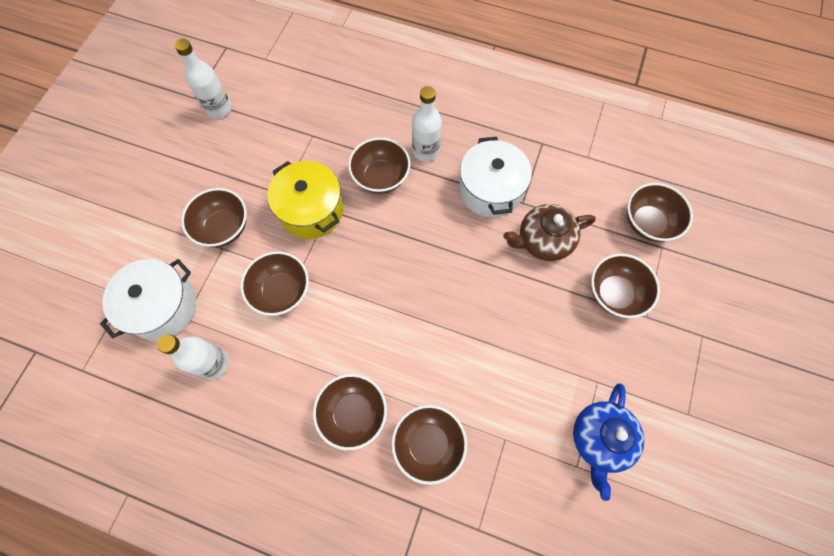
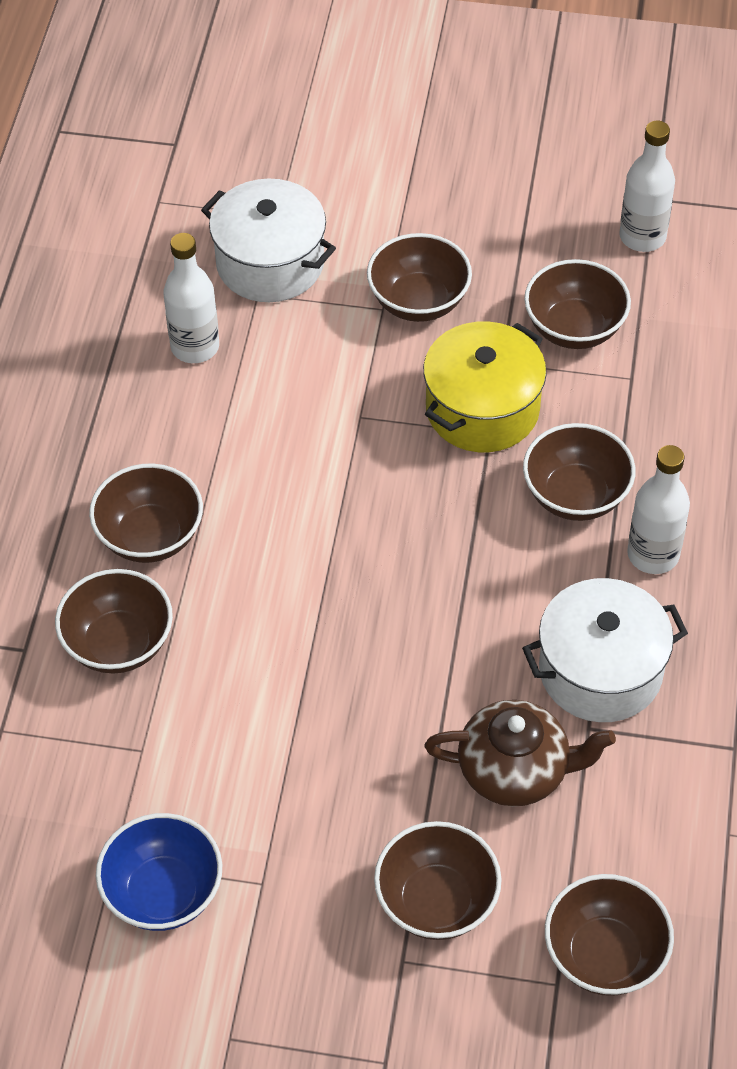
camera: 80 degrees right, 15 degrees down
brown bowl [240,251,309,316] -> brown bowl moved to [524,259,631,349]
brown teapot [503,204,596,261] -> brown teapot turned 120 degrees clockwise [425,700,616,806]
blue teapot [573,383,644,501] -> blue bowl [96,813,222,931]

